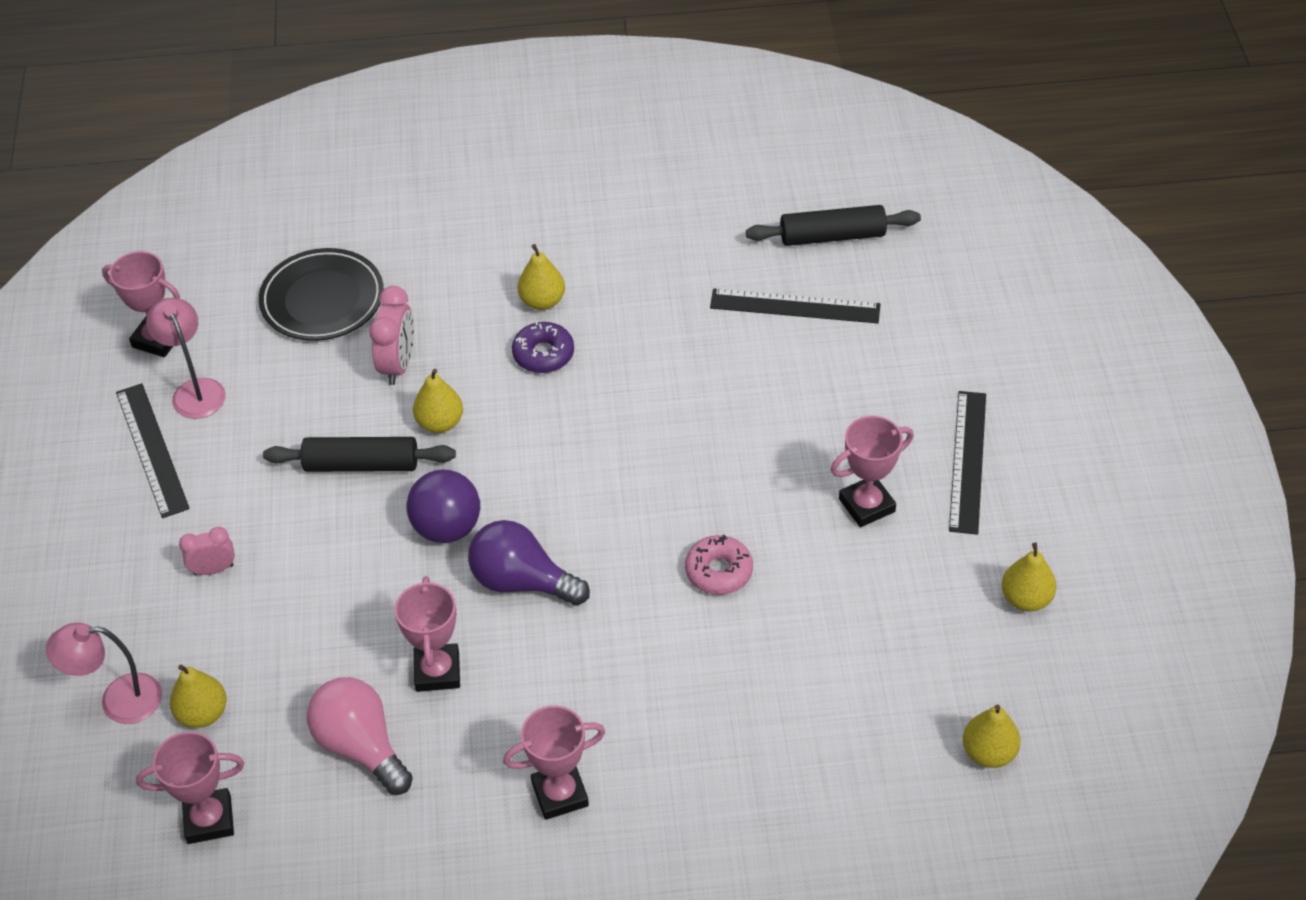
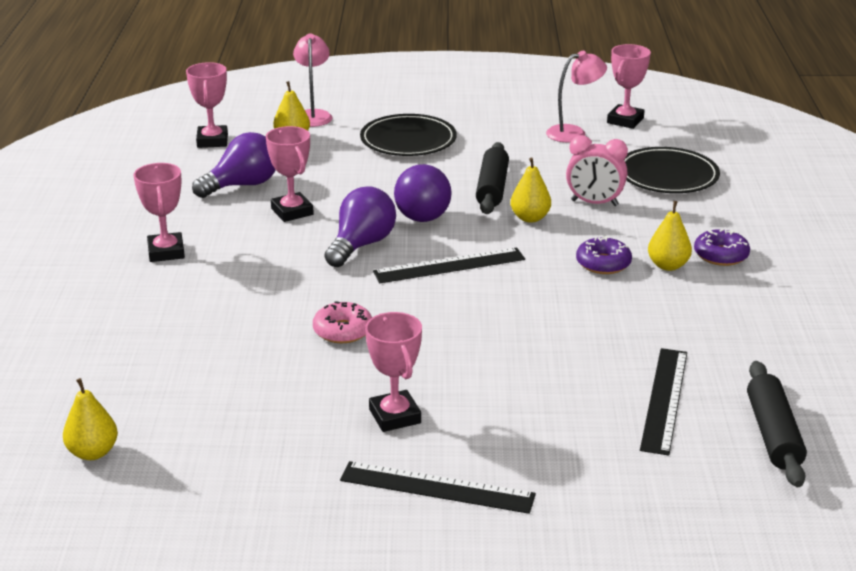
camera: 95 degrees right, 20 degrees down
black ruler [116,383,190,518] -> black ruler moved to [373,248,525,283]
pink clock [179,527,235,575] -> black plate [360,114,457,156]
pink light bulb [307,677,413,795] -> purple light bulb [192,132,275,198]
pink trophy [395,576,460,692] -> pink trophy turned 60 degrees clockwise [266,126,314,222]
yellow pear [1002,542,1057,612] -> none
none -> purple donut [694,229,750,266]

